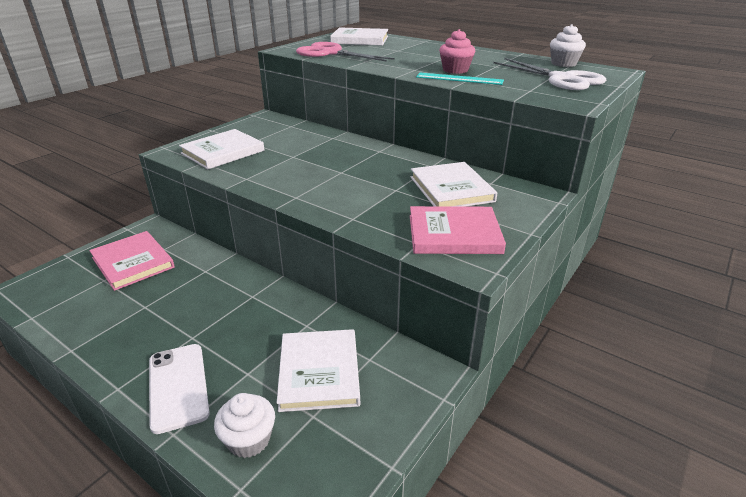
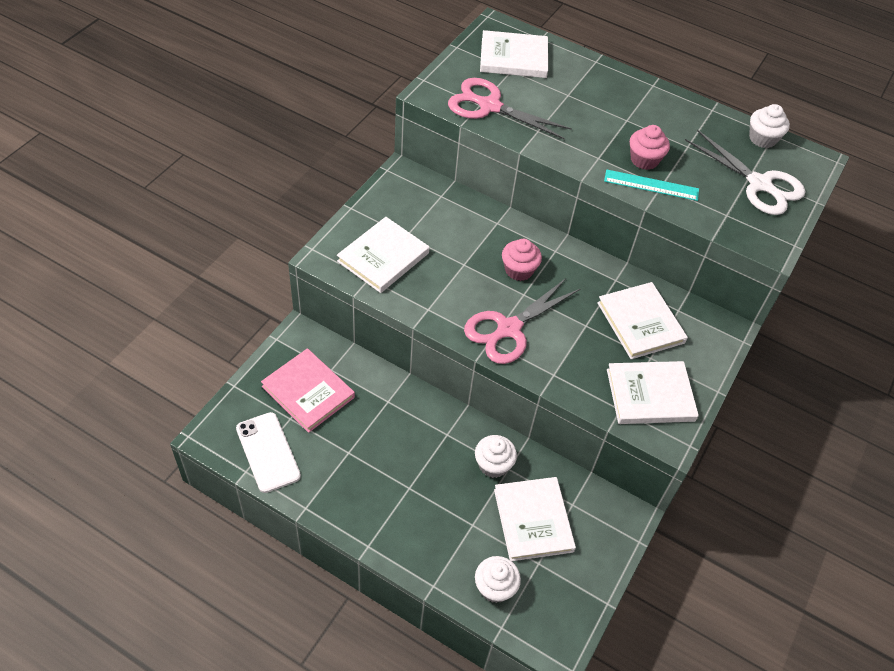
camera: 10 degrees left, 20 degrees up
white phone [149,344,210,434] -> white phone moved to [236,412,301,493]
pink book [410,206,506,254] -> white book [607,361,699,424]
none -> pink scissors [464,278,580,364]
none -> white cupcake [475,435,517,478]
none -> pink cupcake [502,239,542,281]

